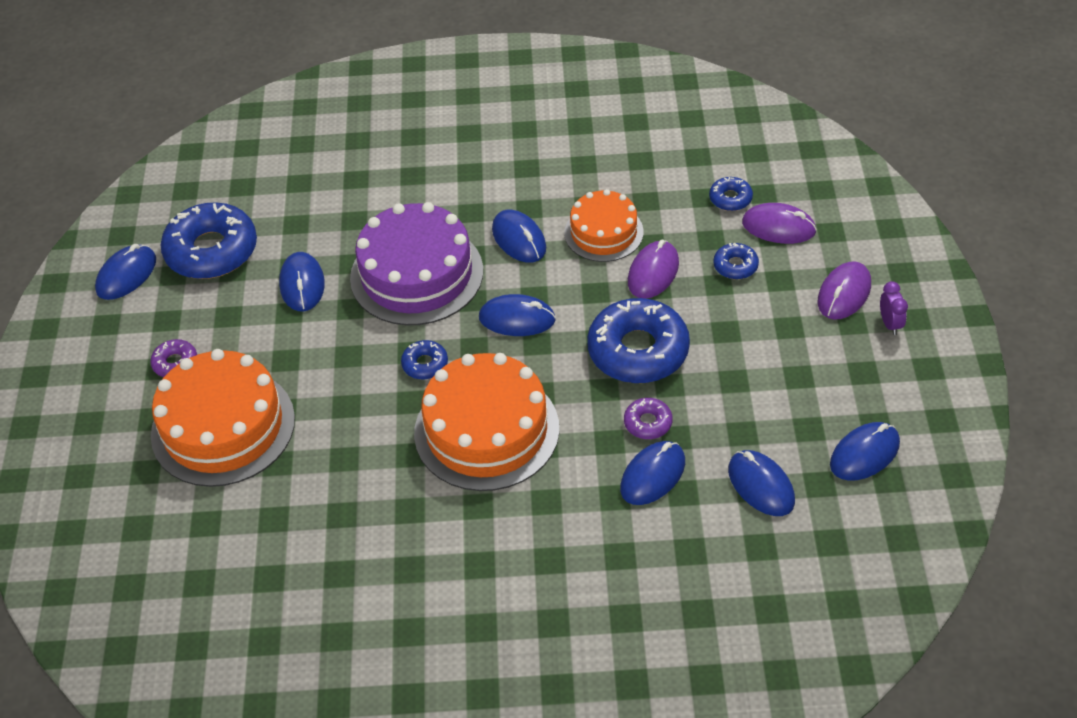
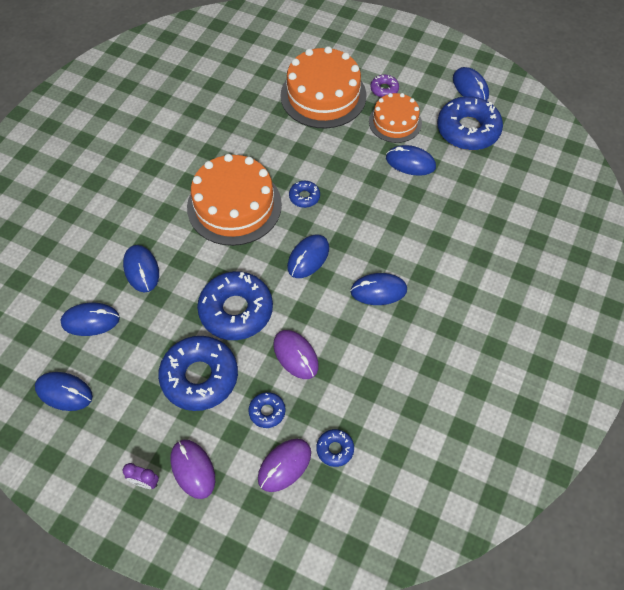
camera: 115 degrees right, 10 degrees up
purple cake [350,202,483,325] -> none
orange cake [564,189,643,262] -> orange cake moved to [369,93,422,143]
purple donut [624,398,673,439] -> none
blue mouse [830,422,900,481] -> blue mouse turned 60 degrees counterclockwise [35,372,93,411]
none -> blue donut [158,336,238,411]

